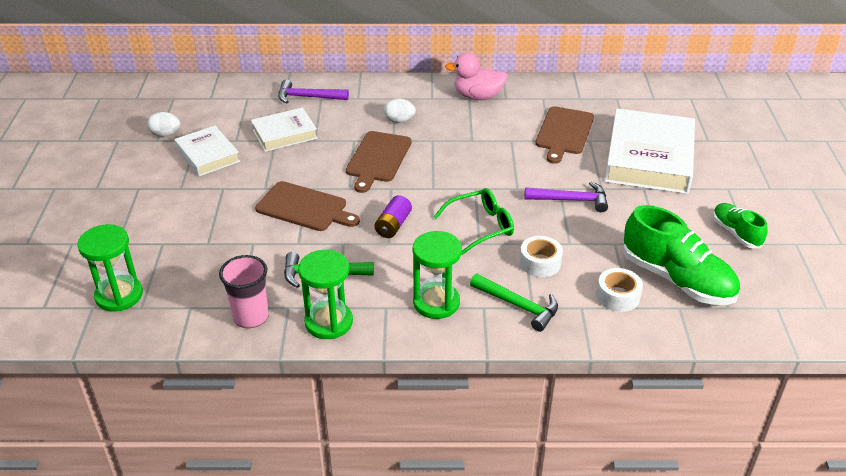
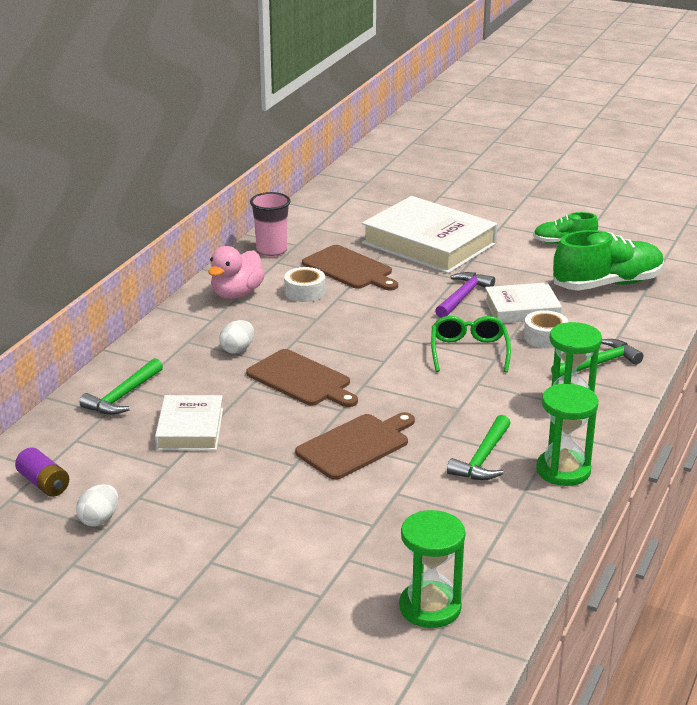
camera: 65 degrees left, 10 degrees down
white book [174,126,240,176] -> white book moved to [485,282,562,323]
pink cup [219,255,269,328] -> pink cup moved to [250,192,291,257]
purple hammer [278,79,349,104] -> green hammer [80,358,163,415]
purple battery [374,195,412,238] -> purple battery moved to [15,447,69,497]
white tape [596,268,643,312] -> white tape moved to [284,267,325,302]

